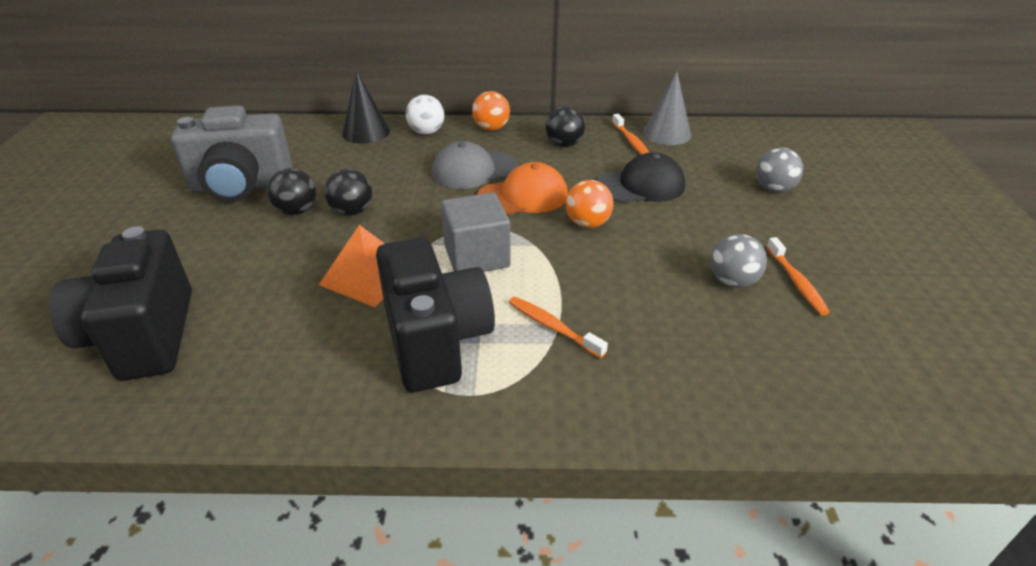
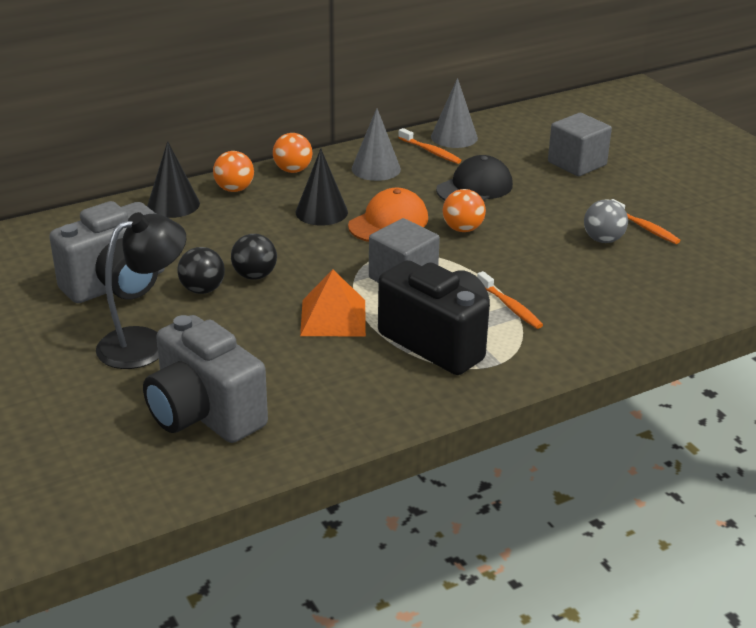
camera: 30 degrees left, 5 degrees down
black camera [50,226,192,381] -> grey camera [143,315,268,443]
white ball [406,95,444,134] -> orange ball [213,151,254,192]
grey cap [432,141,518,189] -> black cone [296,148,348,226]
orange toothbrush [509,297,608,358] -> orange toothbrush turned 135 degrees counterclockwise [477,271,543,329]
black ball [545,106,585,147] -> grey cone [352,108,401,181]
grey ball [756,148,803,192] -> grey cube [548,113,612,176]
none -> black lamp [96,212,186,369]

